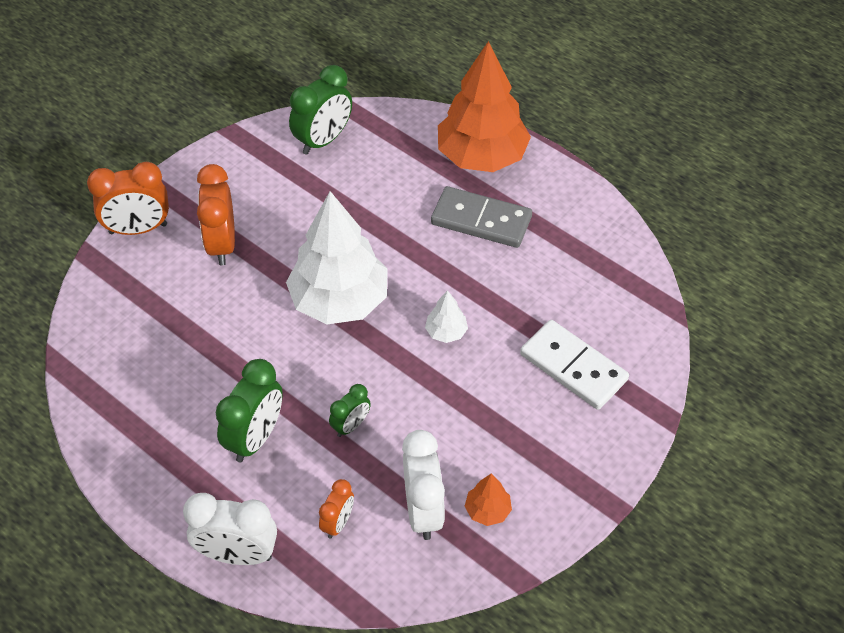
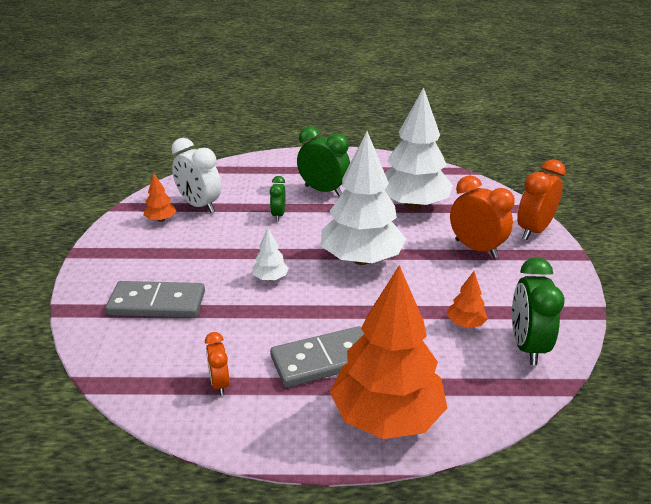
camera: 140 degrees right, 20 degrees down
white clock [183,493,277,565] -> none
green clock [216,359,283,462] -> green clock turned 135 degrees clockwise [297,126,350,196]
orange clock [319,479,354,539] -> orange clock moved to [205,332,230,396]
white domino [520,320,629,410] -> grey domino [106,281,205,318]
none -> white tree [385,87,453,210]
none -> orange tree [447,271,488,328]

